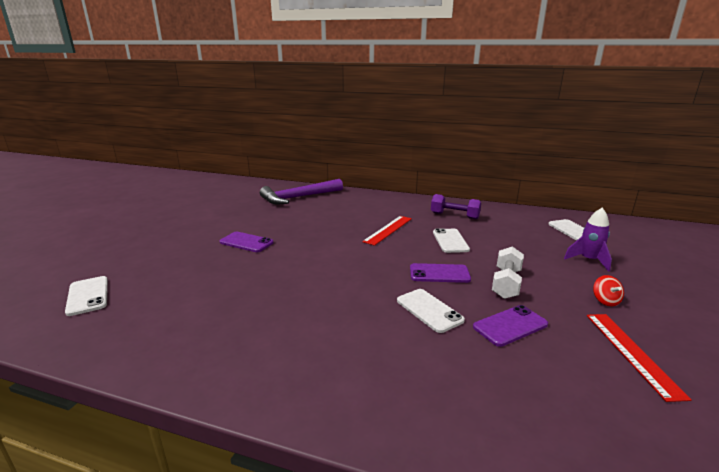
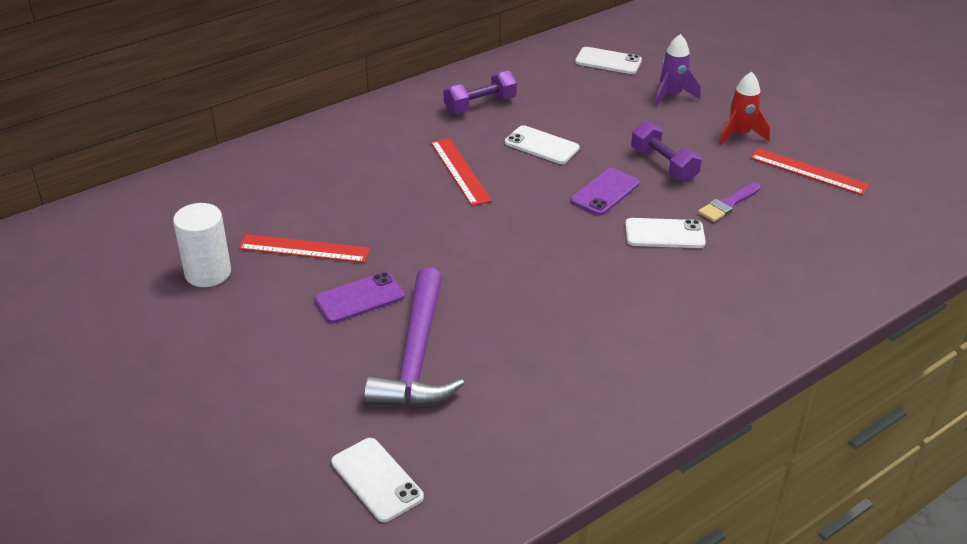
camera: 55 degrees left, 15 degrees up
white phone [65,276,108,316] -> white phone turned 45 degrees clockwise [331,438,424,522]
purple hammer [260,179,343,204] -> purple hammer moved to [364,267,464,407]
purple phone [473,305,548,347] -> purple brush [698,182,761,222]
white dumbbell [492,246,524,299] -> purple dumbbell [631,121,702,182]
red spinning top [593,275,624,306] -> red rocket [719,72,770,145]
none -> white cylinder [173,203,231,287]
none -> red ruler [239,234,370,263]

